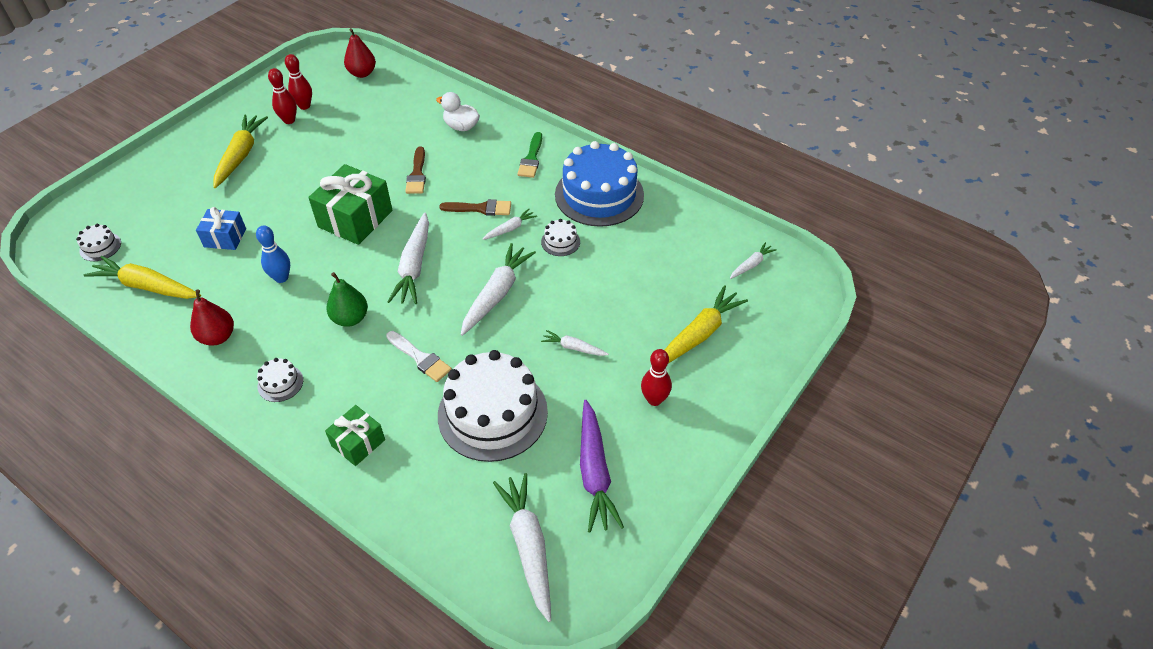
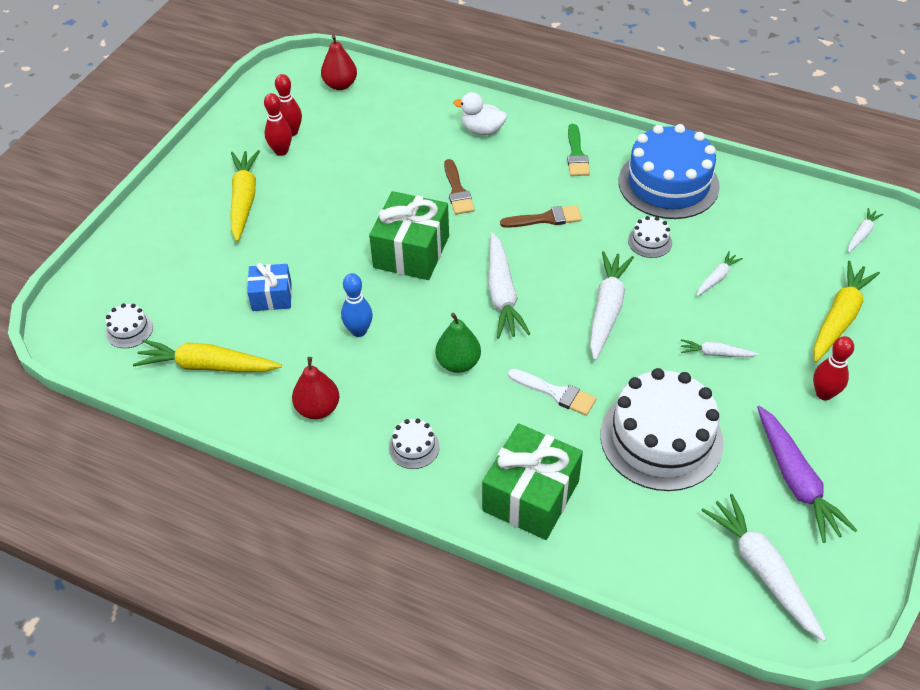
camera: 10 degrees left, 0 degrees up
green gift [325,405,385,466] -> green gift [482,423,583,540], size x1.72
white carrot [483,209,537,240] -> white carrot moved to [696,251,743,296]

